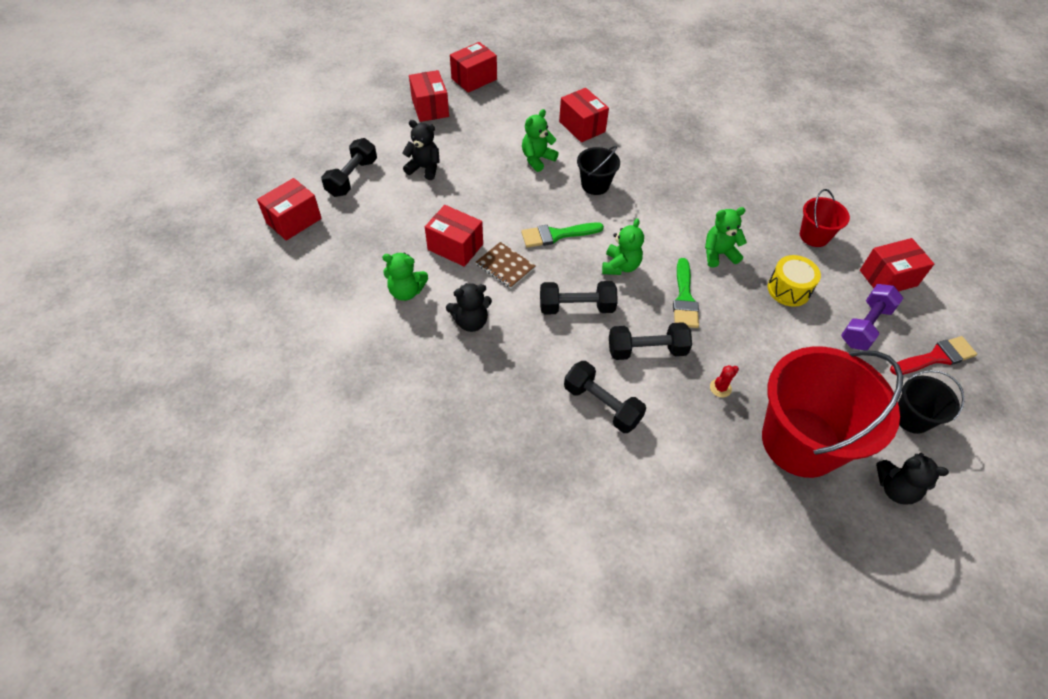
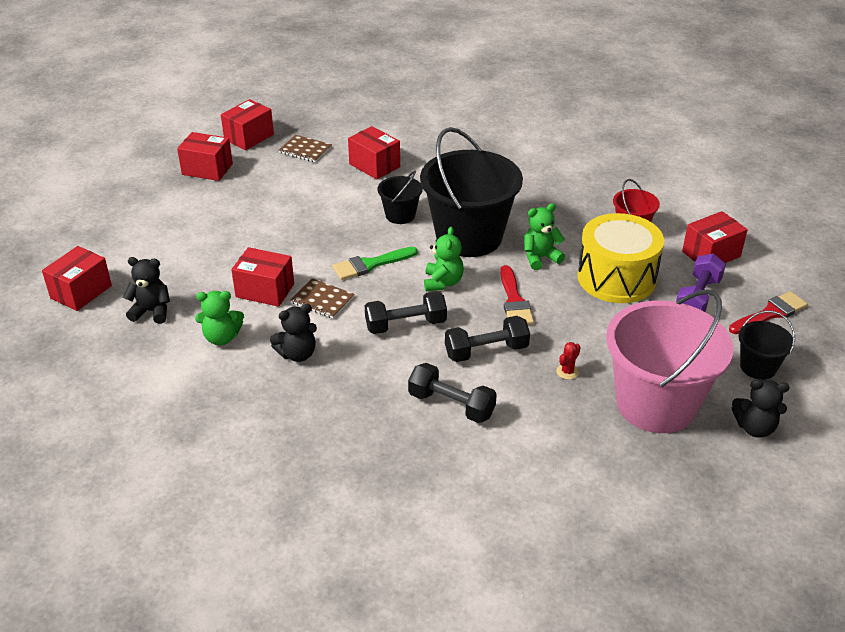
camera: 10 degrees left, 15 degrees down
black dumbbell [321,138,377,197] -> none
black teddy bear [402,120,440,180] -> black teddy bear moved to [123,257,170,324]
red box [409,70,449,122] -> red box turned 45 degrees counterclockwise [177,132,233,181]
green teddy bear [522,109,559,172] -> none
green brush [673,258,699,328] -> red brush [500,265,534,325]
red bucket [762,346,903,478] -> pink bucket [606,289,733,433]
yellow drum [767,255,821,307] -> yellow drum [577,213,664,303], size x1.79
none -> brown notebook [279,135,332,162]
none -> black bucket [420,127,523,257]

